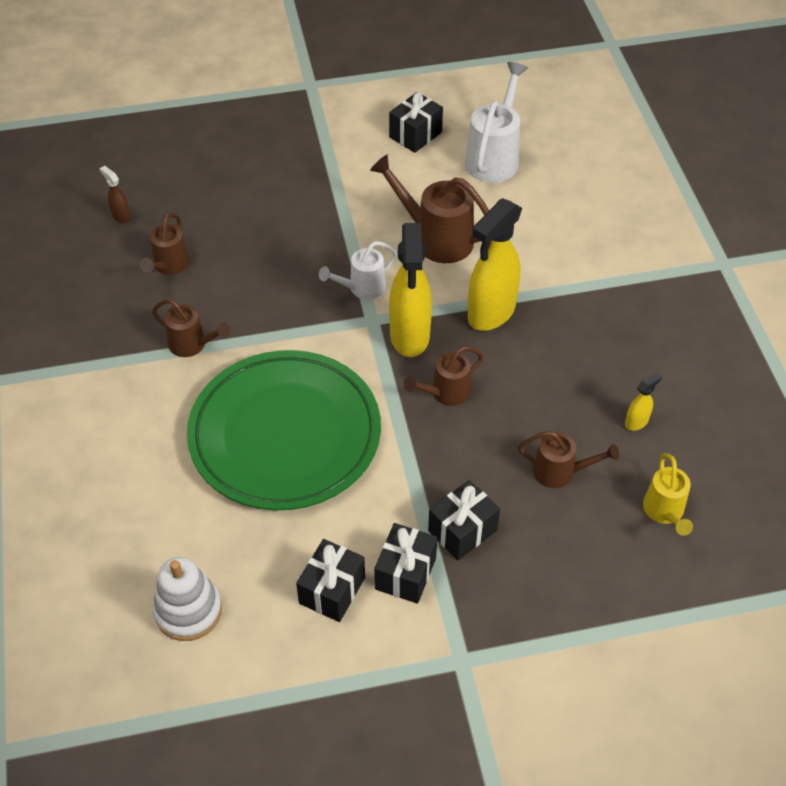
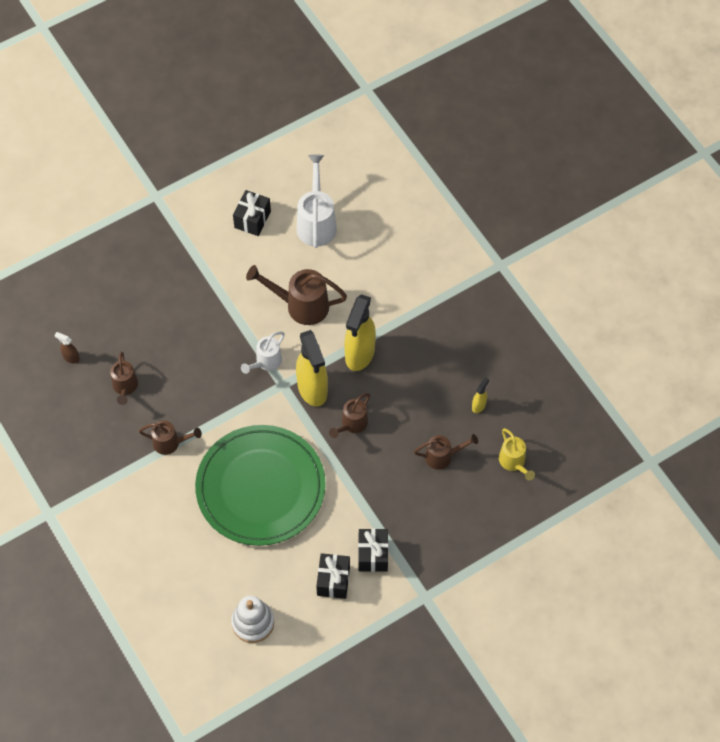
camera: 20 degrees left, 10 degrees up
black gift [428,480,500,560] -> none

